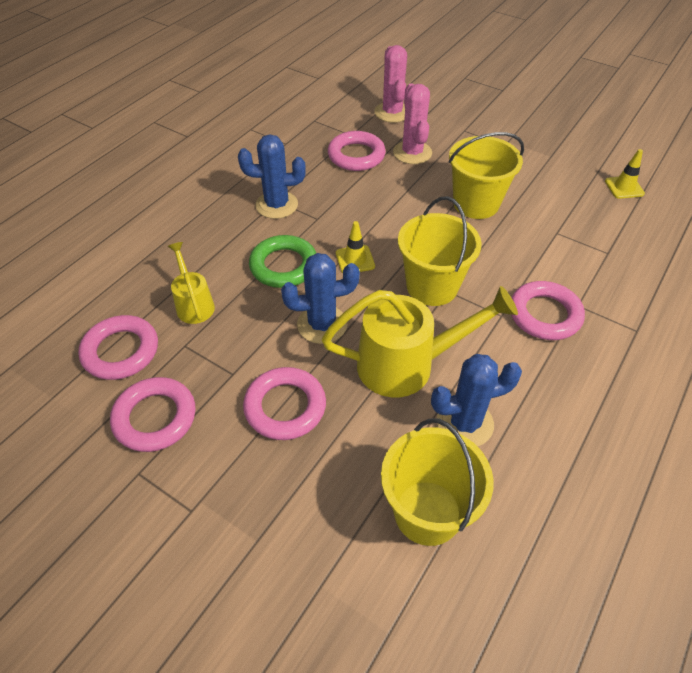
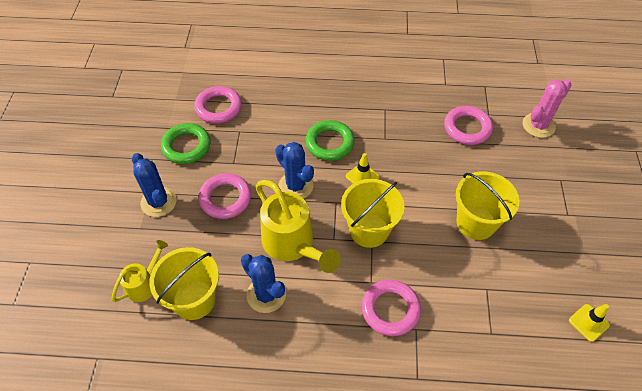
camera: 60 degrees right, 5 degrees up
pink ring [110,377,195,452] -> green ring [161,123,210,164]
yellow watering can [168,242,215,324] -> yellow watering can moved to [112,240,168,302]
blue cactus [238,134,306,219] -> blue cactus moved to [132,153,176,217]
pink cactus [393,83,432,164] -> none

